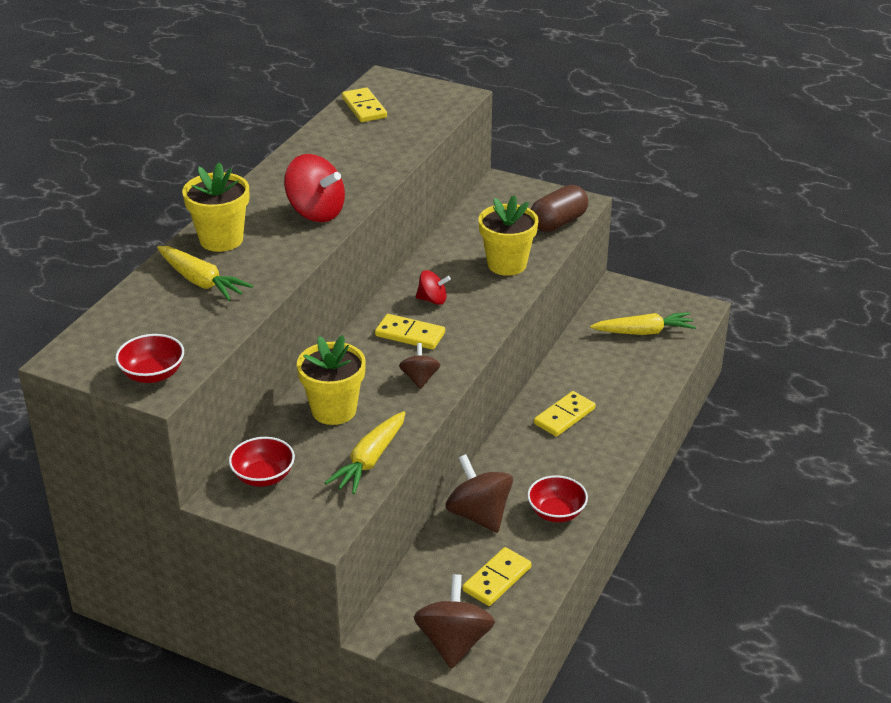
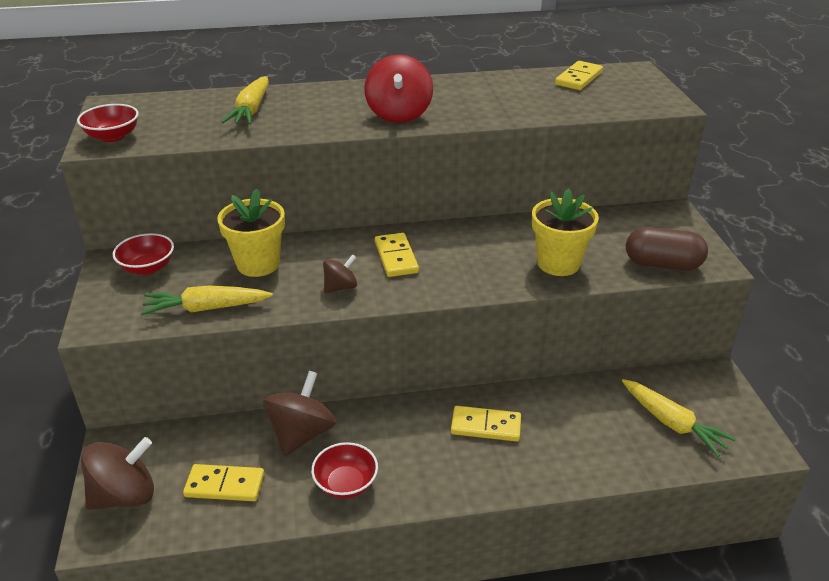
camera: 55 degrees right, 0 degrees up
yellow flower pot [182,162,249,252] -> none
red spinning top [416,270,451,305] -> none

